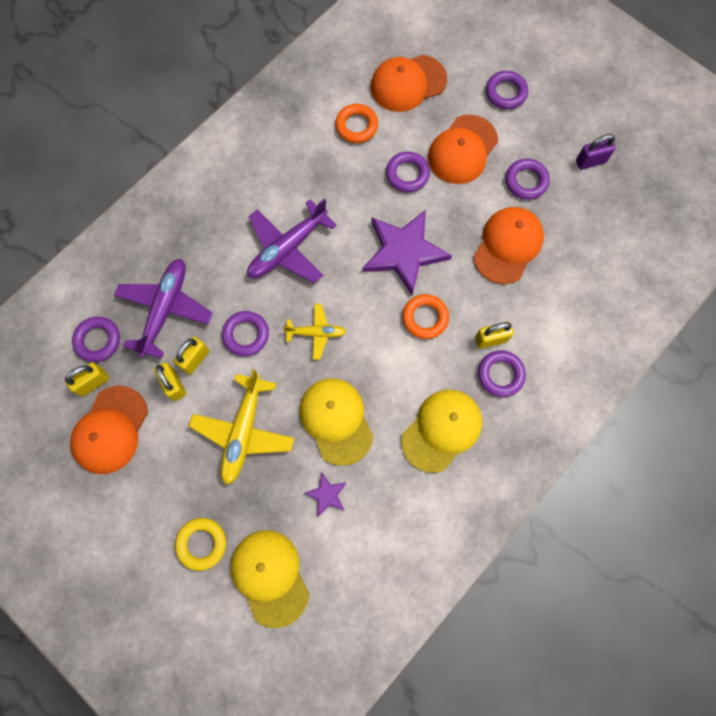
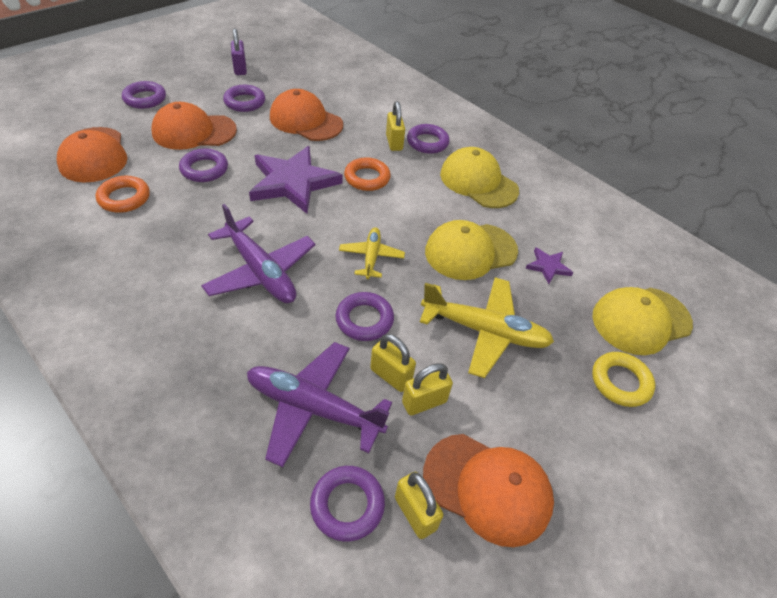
camera: 90 degrees left, 25 degrees down
orange cap [428,115,498,184] -> orange cap turned 135 degrees clockwise [151,102,237,150]

